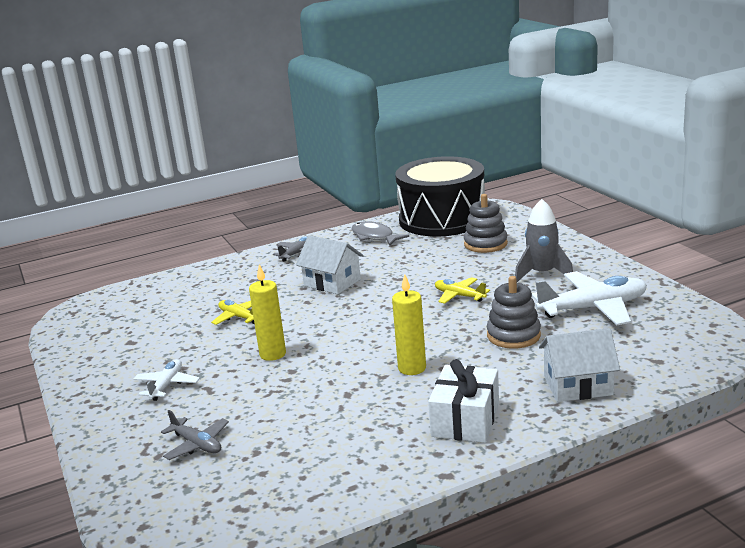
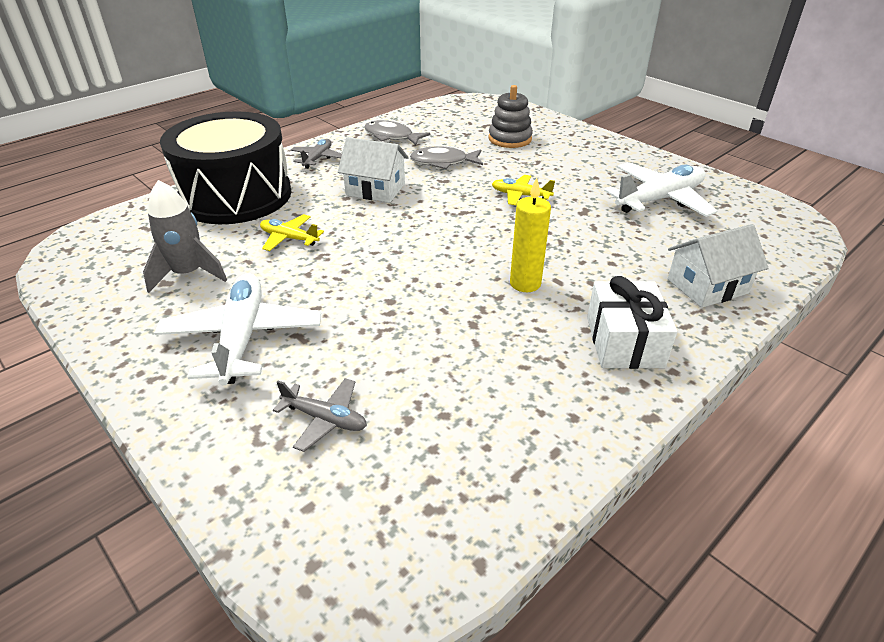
camera: 20 degrees left, 15 degrees up
white plane [133,359,200,401] -> white plane [154,273,321,385], size x1.86
yellow candle [249,264,286,361] -> none
black drum [395,156,485,237] -> black drum moved to [160,111,292,224]
grey stacking toy [487,276,541,349] -> none
grey rocket [515,199,573,282] -> grey rocket moved to [143,180,227,293]
none -> grey fish [410,146,483,169]

